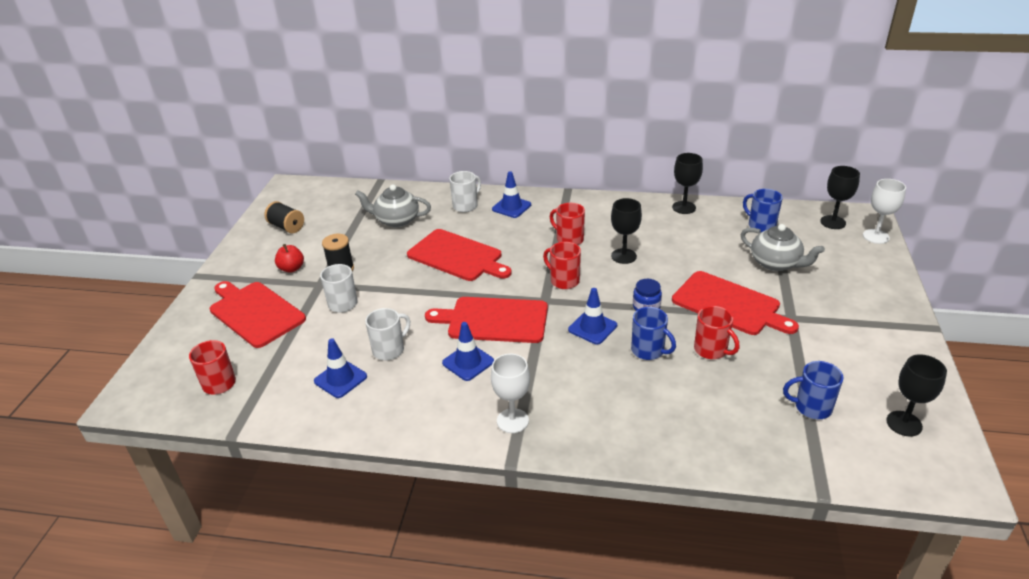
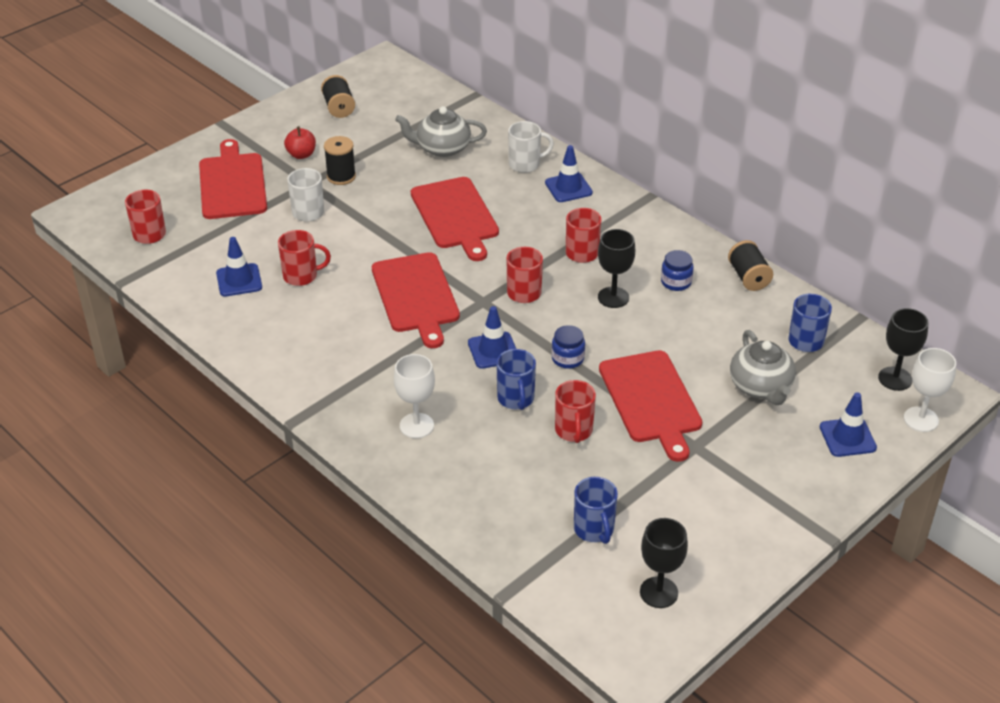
camera: 35 degrees right, 5 degrees up
grey teapot [355,184,431,227] -> grey teapot turned 45 degrees counterclockwise [395,106,487,157]
white mug [365,308,410,360] -> red mug [278,230,331,286]
red cutting board [425,297,548,343] -> red cutting board turned 150 degrees counterclockwise [372,252,460,348]
blue traffic cone [442,322,494,381] -> blue traffic cone moved to [820,393,877,457]
white goblet [491,354,530,433] -> white goblet moved to [394,354,435,438]
black goblet [672,153,703,214] -> black spool [728,240,773,291]
blue mug [783,361,844,419] -> blue mug turned 150 degrees counterclockwise [574,477,618,544]
none -> blue jar [661,250,694,291]

